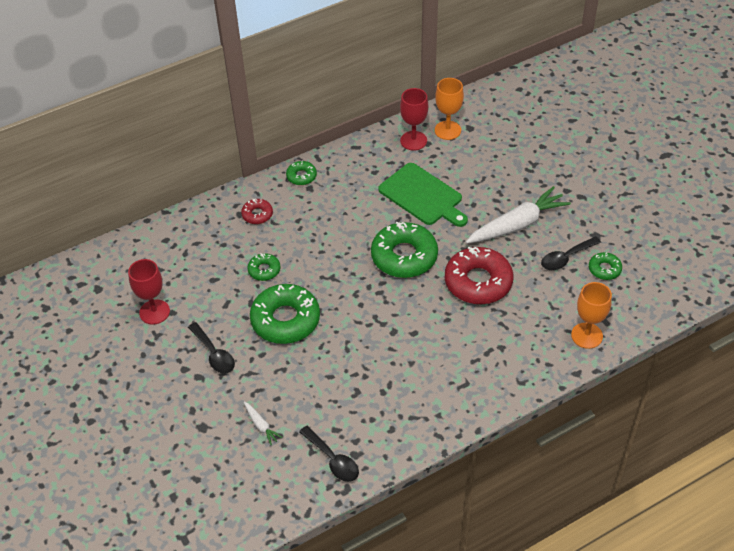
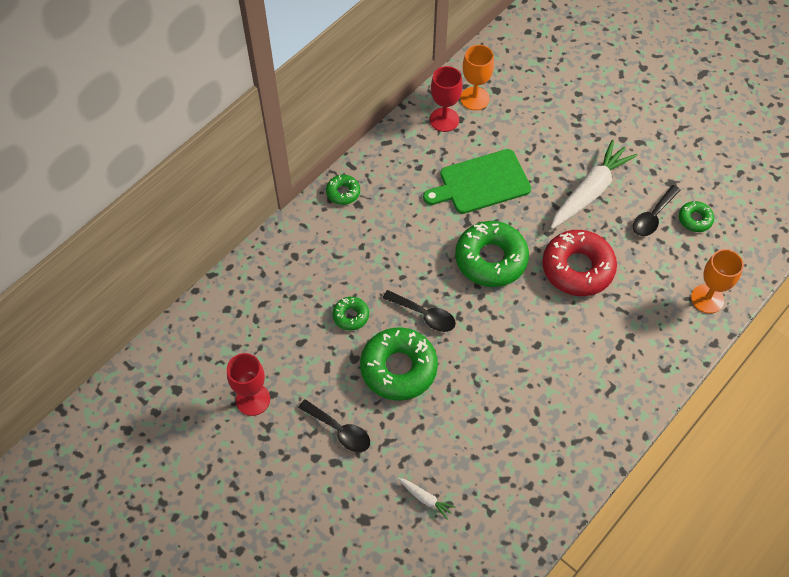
camera: 20 degrees left, 10 degrees up
red donut [241,199,273,224] -> none
black spoon [299,426,359,482] -> black spoon moved to [383,290,456,332]
green cutting board [378,163,468,227] -> green cutting board turned 135 degrees clockwise [423,149,531,214]

